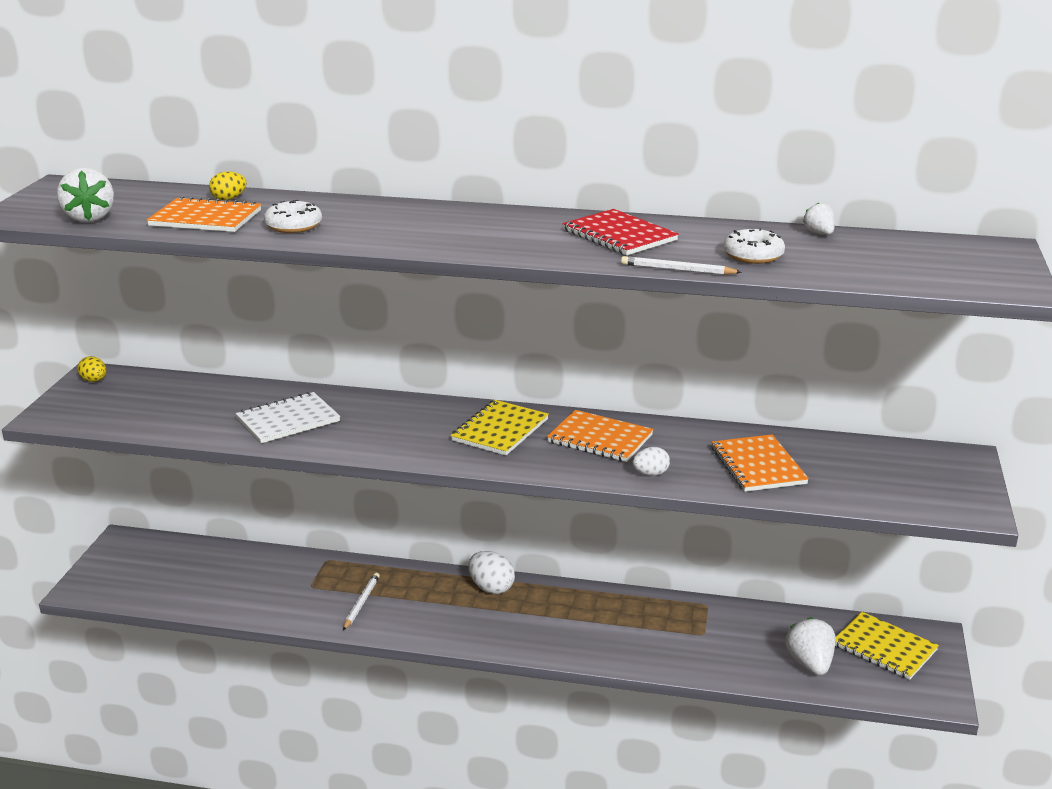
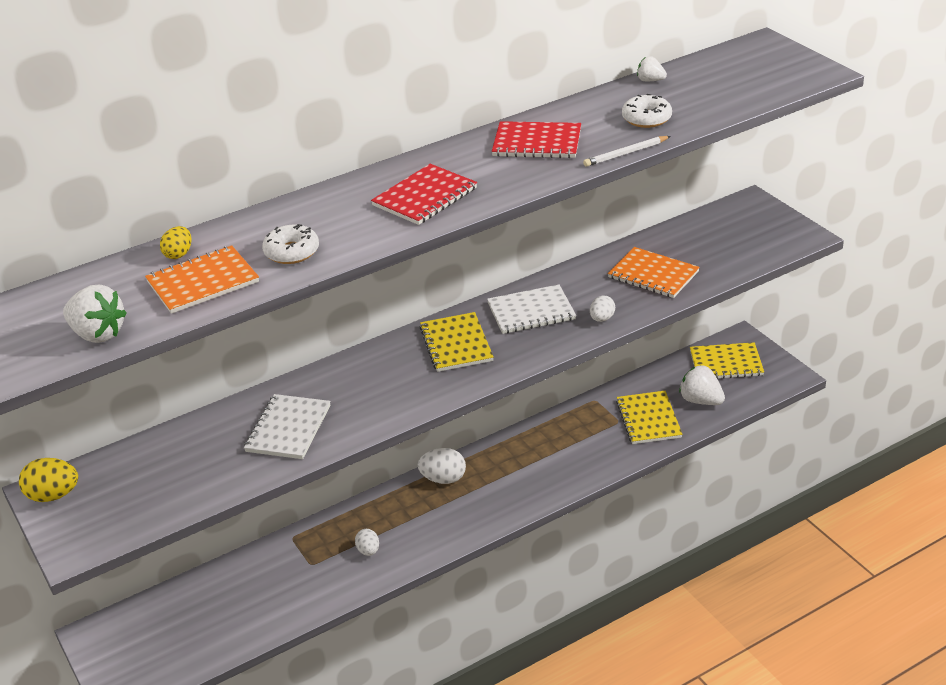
camera: 40 degrees left, 10 degrees up
yellow egg [78,356,106,382] -> yellow egg [19,458,78,502], size x1.59
white pencil [343,573,380,631] -> white egg [355,529,379,556]
orange notebook [547,410,654,462] -> white notebook [487,285,576,334]
none -> red notebook [371,164,477,225]
none -> yellow notebook [616,391,683,444]

